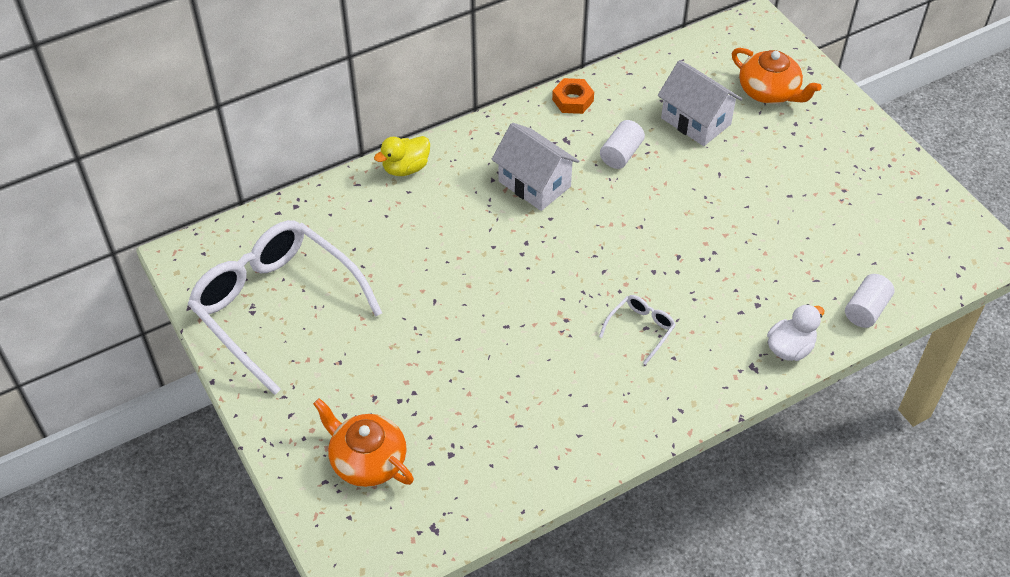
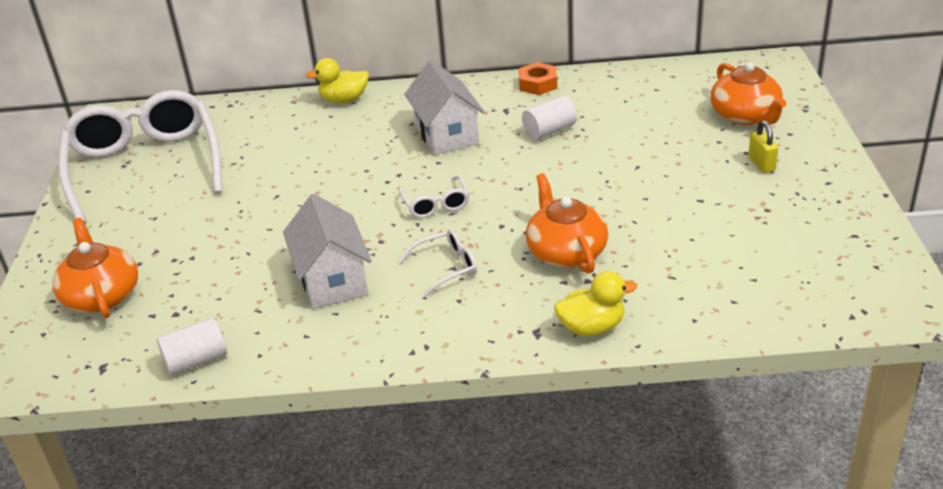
camera: 30 degrees right, 15 degrees down
white house [658,60,742,146] -> white house moved to [283,194,372,309]
white duck [767,304,824,361] -> yellow duck [554,271,637,336]
white cylinder [845,274,894,328] -> white cylinder moved to [157,317,227,375]
none -> white glasses [398,175,469,218]
none -> orange teapot [526,173,608,274]
none -> yellow padlock [748,121,778,173]

